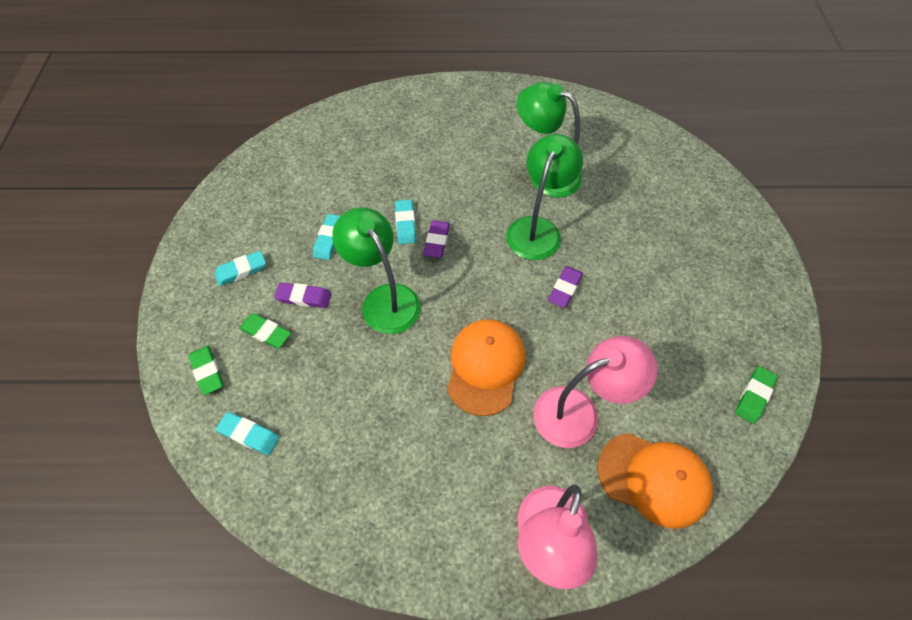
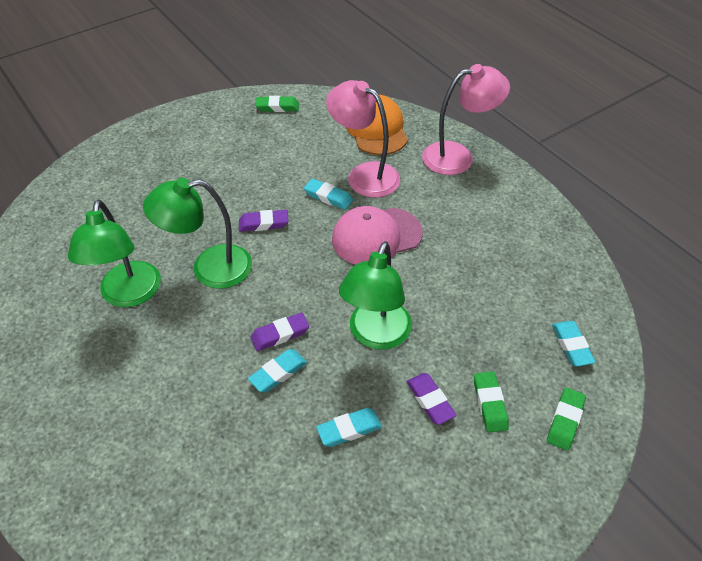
camera: 125 degrees left, 10 degrees down
turquoise eraser [215,251,266,286] -> turquoise eraser moved to [304,179,353,210]
orange cap [447,319,525,416] -> pink cap [332,206,423,264]

